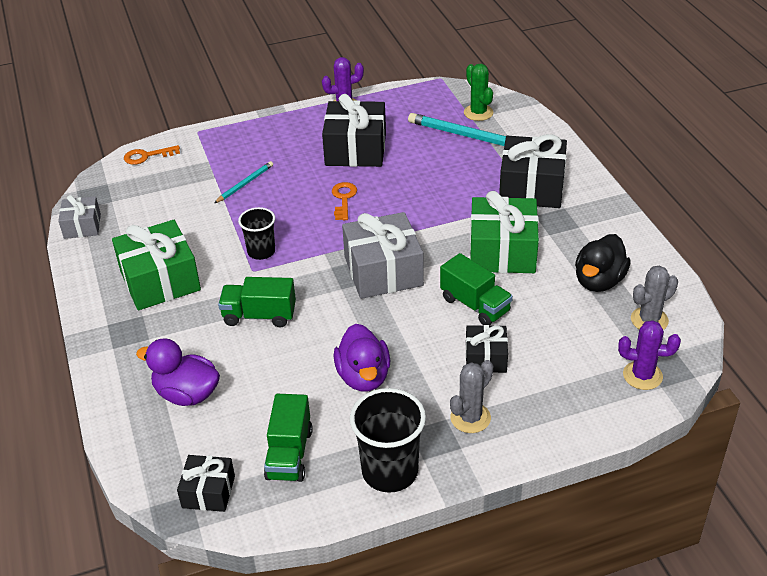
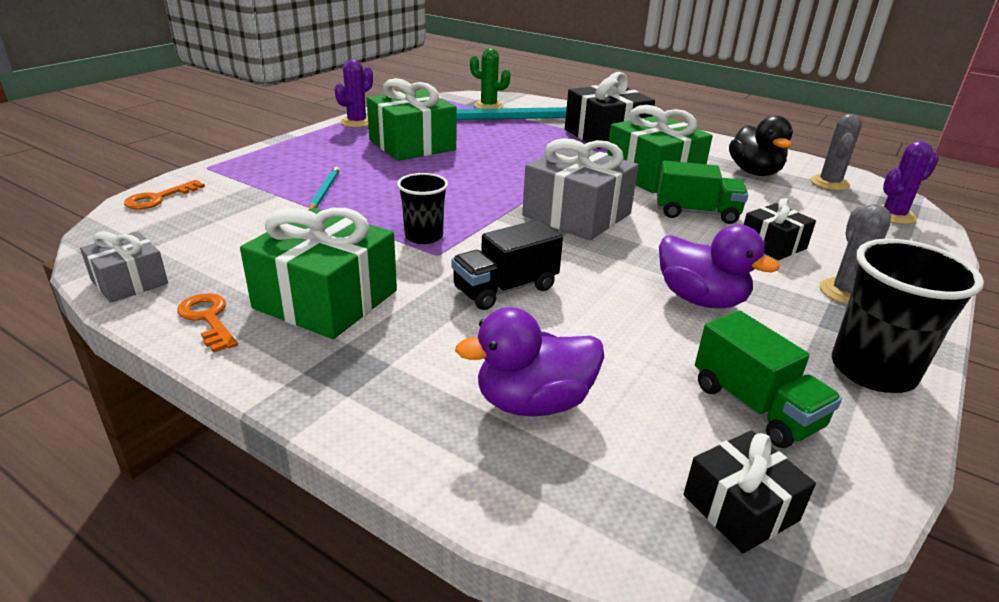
camera: 40 degrees left, 10 degrees down
green truck [218,277,296,327] -> black truck [451,220,563,310]
black gift [322,94,386,167] -> green gift [367,78,457,161]
orange key [332,182,357,220] -> orange key moved to [177,293,238,353]

